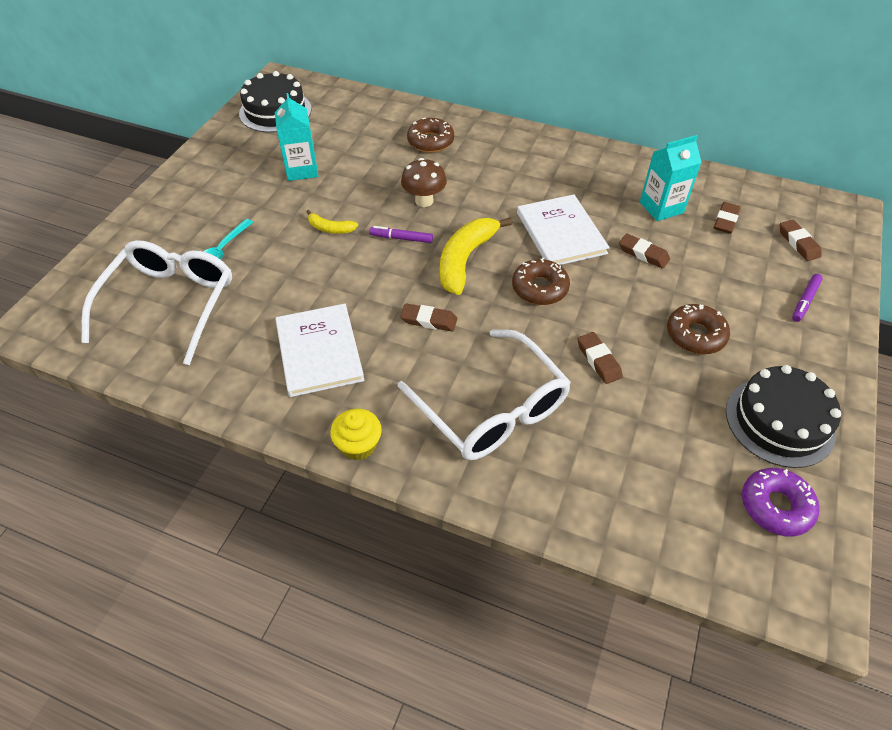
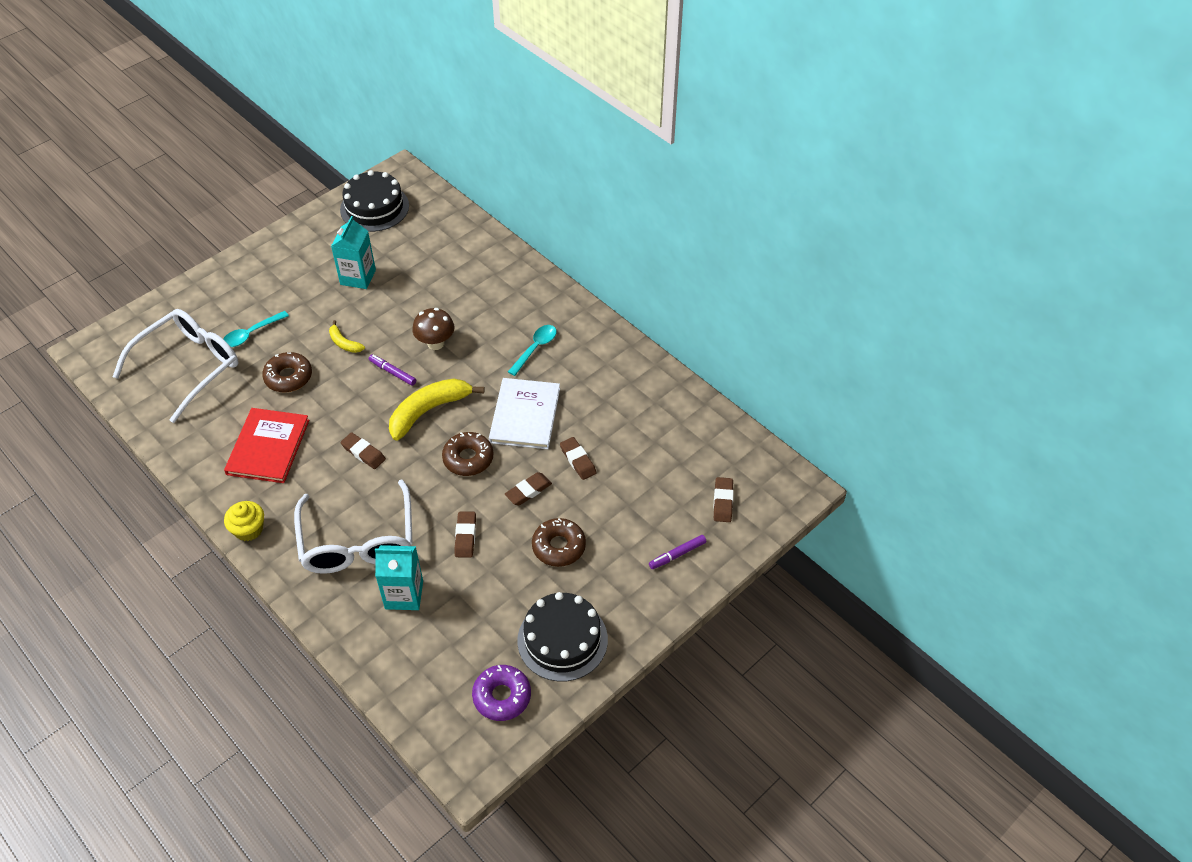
camera: 25 degrees right, 0 degrees up
white book [275,304,365,397] -> red book [224,408,309,483]
brown donut [407,118,454,153] -> brown donut moved to [262,352,312,393]
turquoise carton [640,135,702,221] -> turquoise carton moved to [375,545,423,610]
brown eraser [714,202,741,234] -> brown eraser moved to [505,472,552,505]
none -> turquoise spoon [508,325,557,376]

